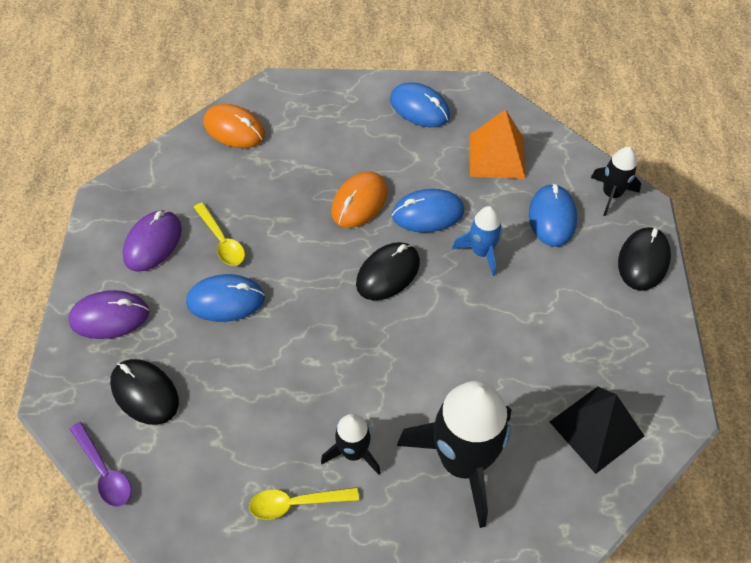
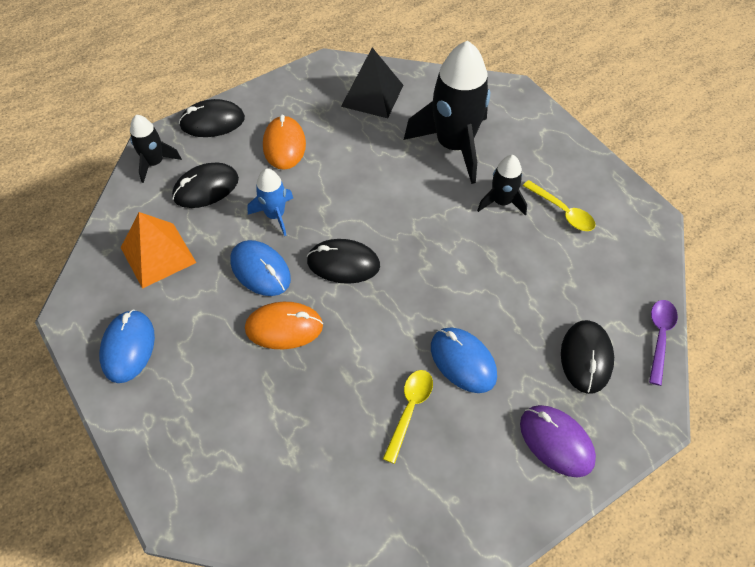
camera: 125 degrees left, 0 degrees up
purple mouse [122,210,182,272] -> none
orange mouse [204,104,265,148] -> orange mouse moved to [263,115,306,170]
blue mouse [529,184,577,247] -> black mouse [172,163,239,208]

